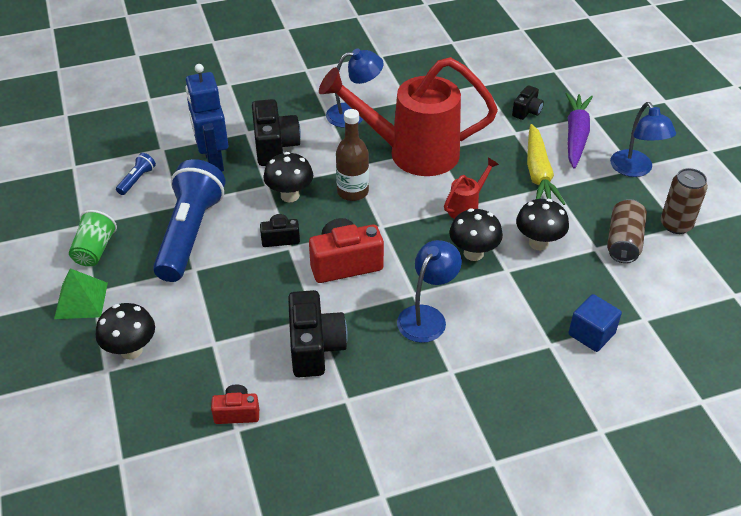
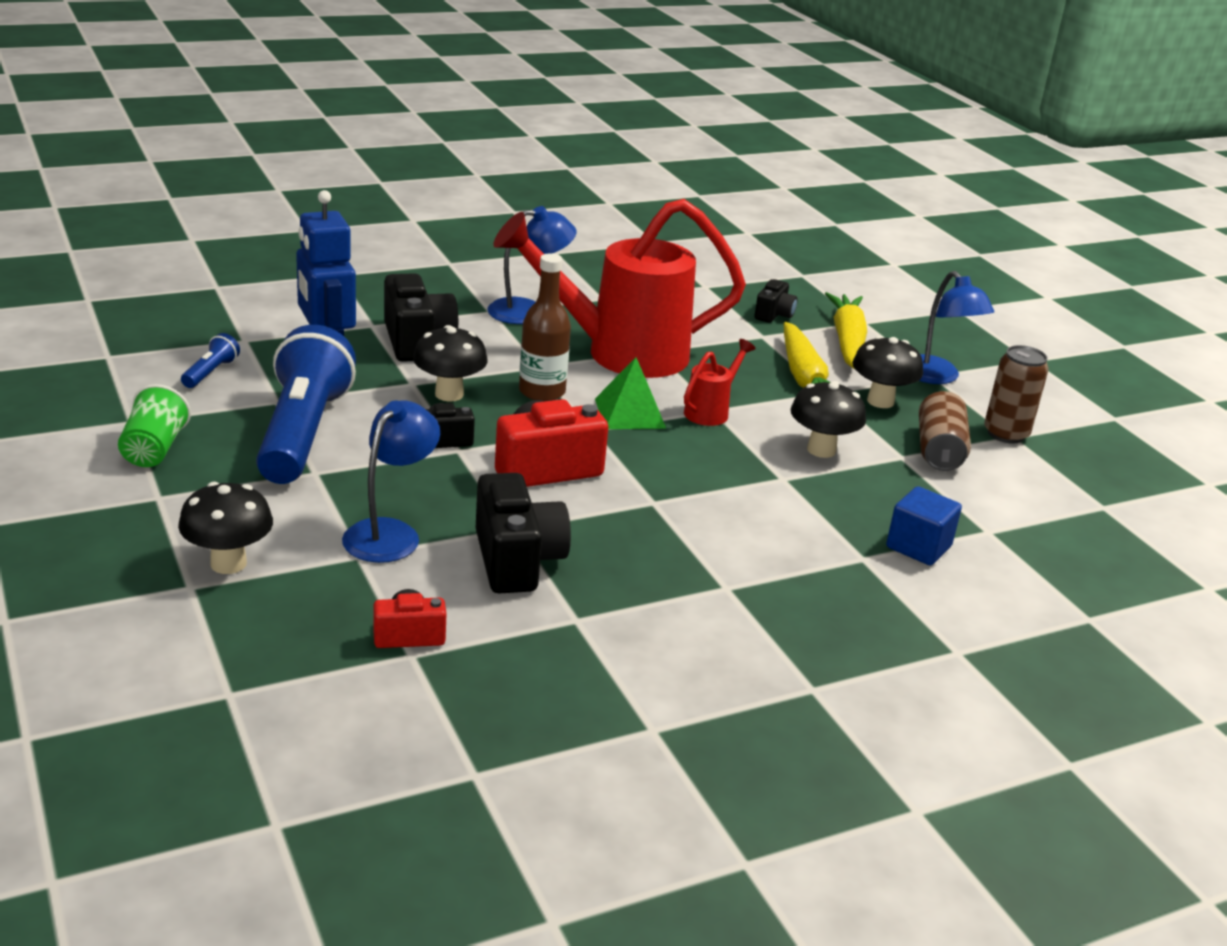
camera: 10 degrees left, 15 degrees down
green pyramid [54,268,108,319] -> green pyramid moved to [595,357,666,429]
blue lamp [397,240,462,343] -> blue lamp moved to [342,401,440,563]
black mushroom [449,209,503,261] -> black mushroom moved to [852,336,923,408]
purple carrot [566,93,593,169] -> yellow carrot [825,292,867,369]

